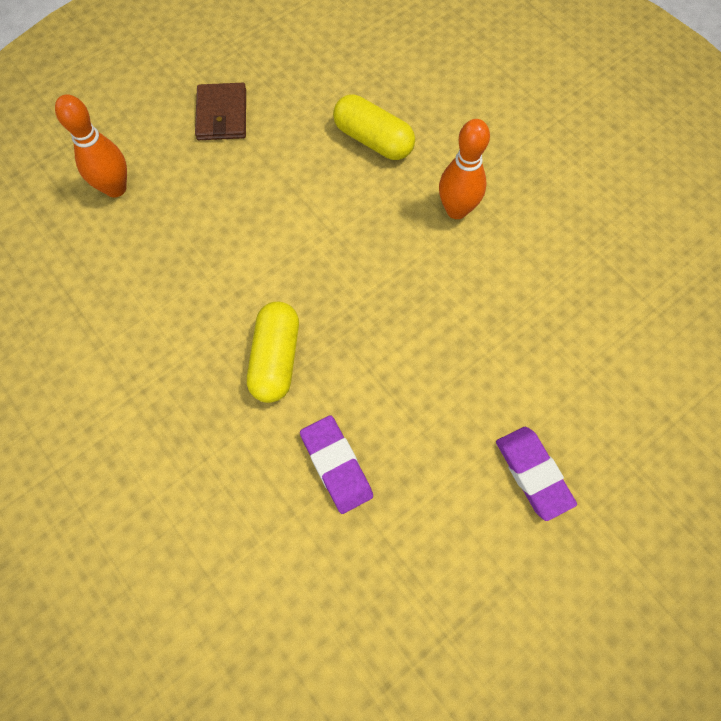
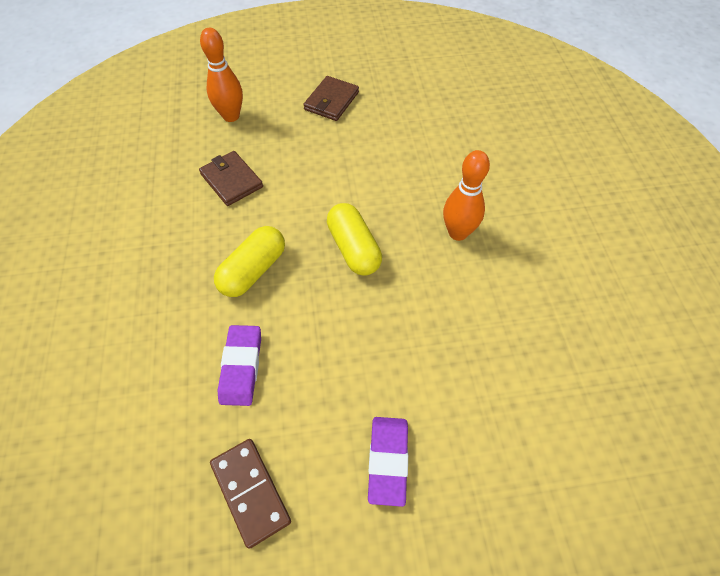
camera: 30 degrees right, 10 degrees down
yellow capsule [333,94,415,160] -> yellow capsule moved to [327,203,382,276]
none -> brown wallet [199,151,263,206]
none -> brown domino [210,439,291,549]

